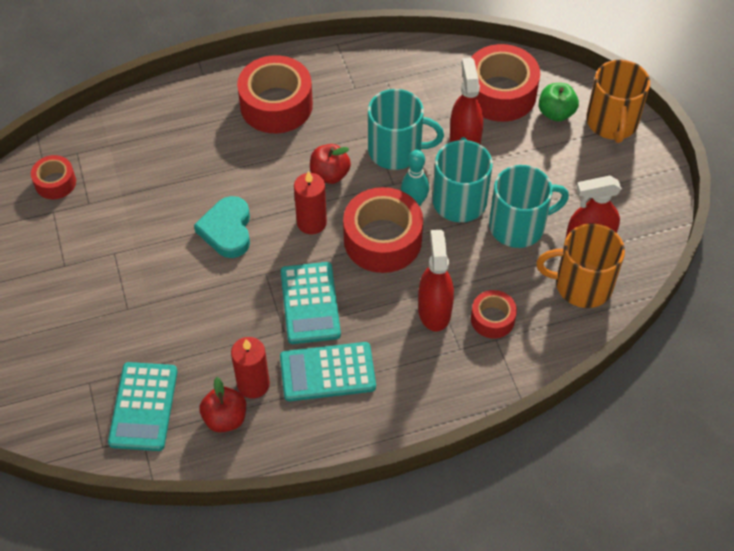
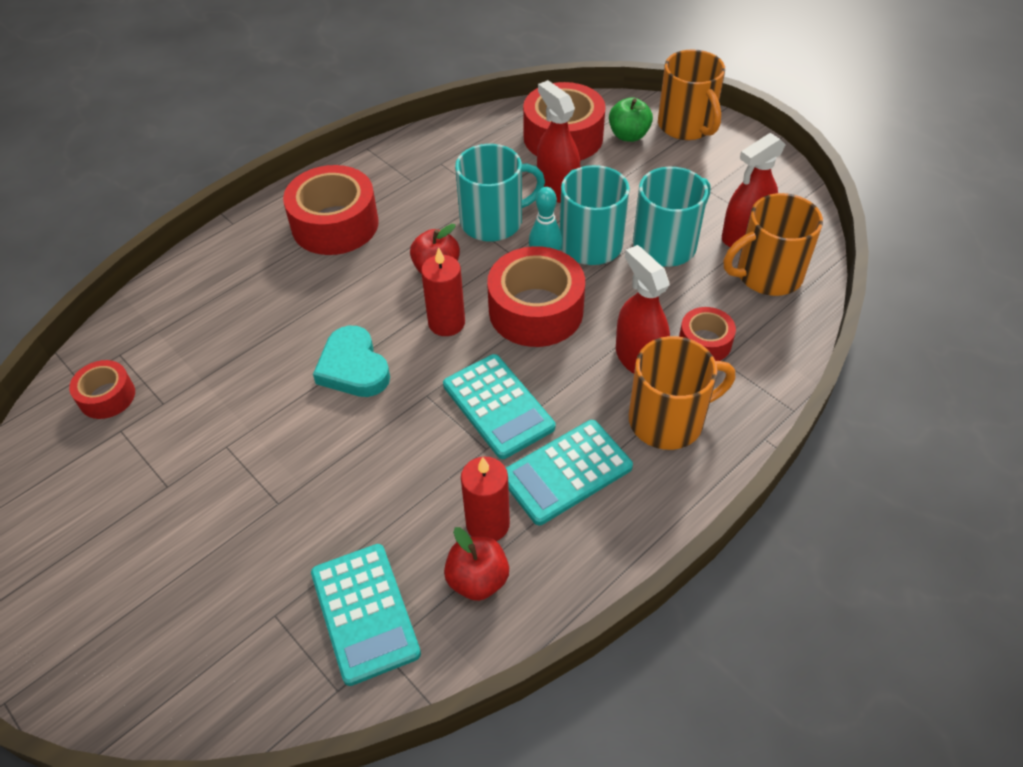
camera: 25 degrees left, 5 degrees down
none -> orange mug [629,336,735,450]

